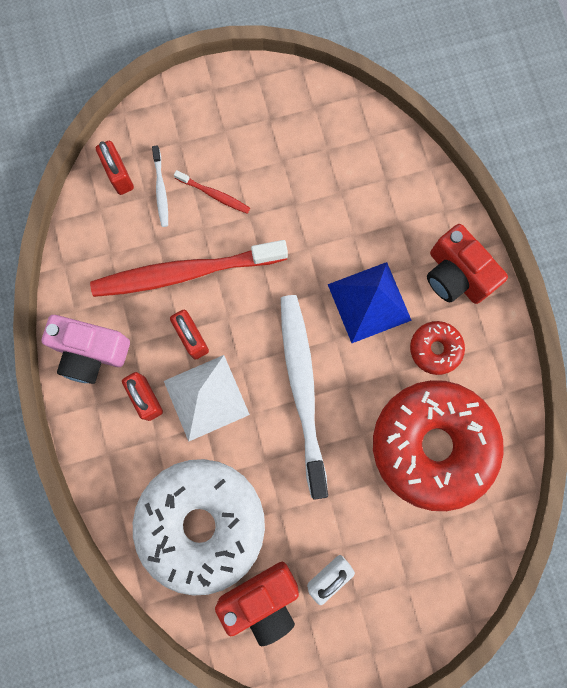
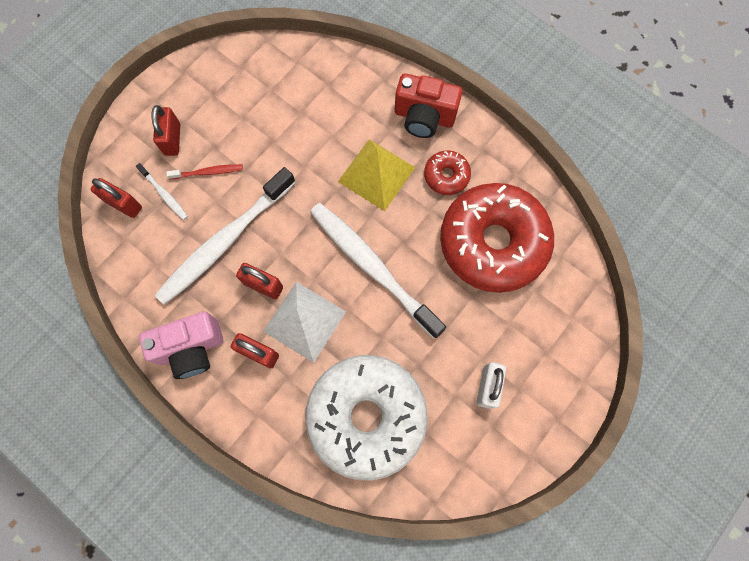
camera: 35 degrees left, 5 degrees down
red toothbrush [90,240,288,297] -> white toothbrush [155,167,296,305]
red camera [215,562,299,646] -> none
blue pyramid [328,262,412,343] -> yellow pyramid [338,139,416,211]
none -> red padlock [152,105,180,156]

